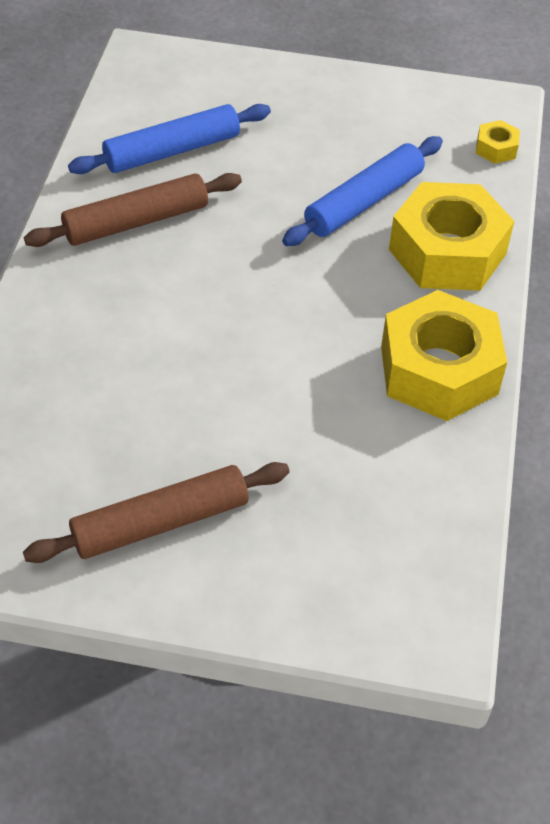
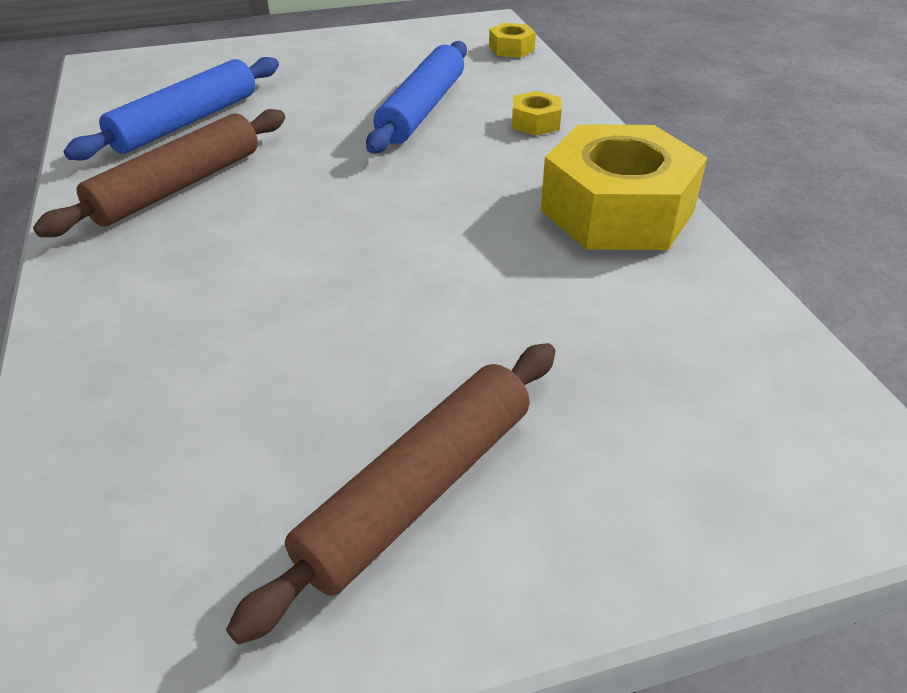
camera: 25 degrees left, 10 degrees down
yellow nut [389,182,514,291] -> yellow nut [512,91,562,136], size x0.42

